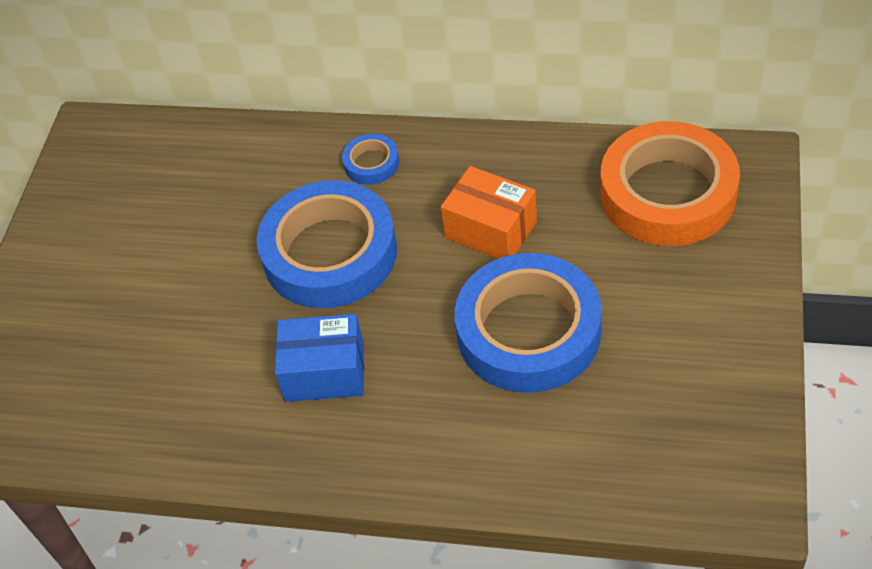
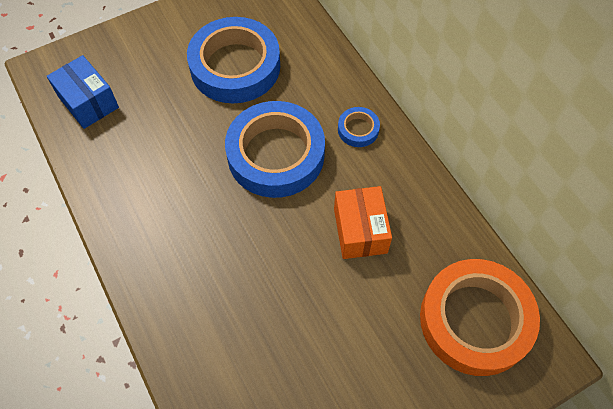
camera: 45 degrees right, 10 degrees up
blue box [275,314,364,402] -> blue box moved to [47,55,119,129]
blue tape [454,253,602,393] -> blue tape moved to [187,17,280,103]

